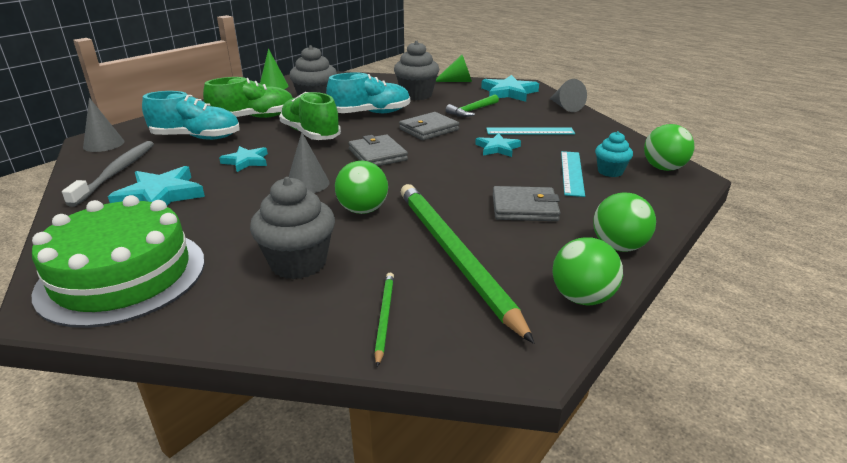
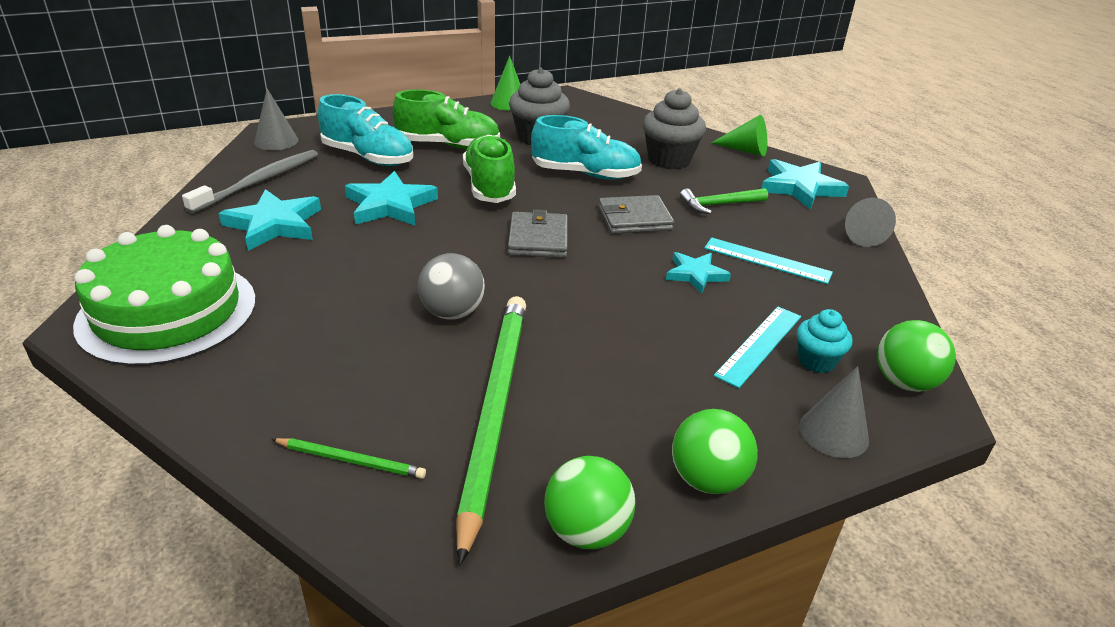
camera: 25 degrees right, 5 degrees up
turquoise star [219,146,268,172] -> turquoise star [345,171,438,225], size x1.60
grey cupcake [250,177,335,279] -> none
grey cone [289,132,330,193] -> grey cone moved to [799,366,869,458]
green ball [335,161,388,214] -> grey ball [418,253,485,320]
green pencil [374,273,394,367] -> green pencil turned 75 degrees clockwise [271,438,426,479]
grey wallet [493,186,560,221] -> none

